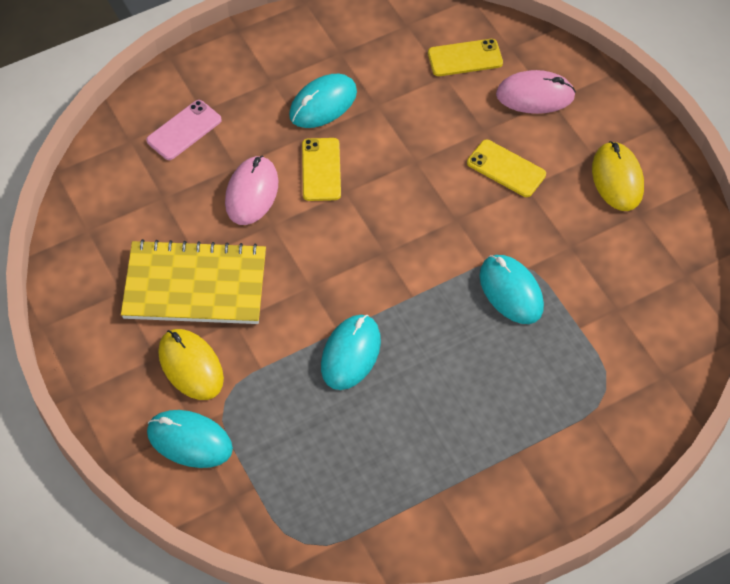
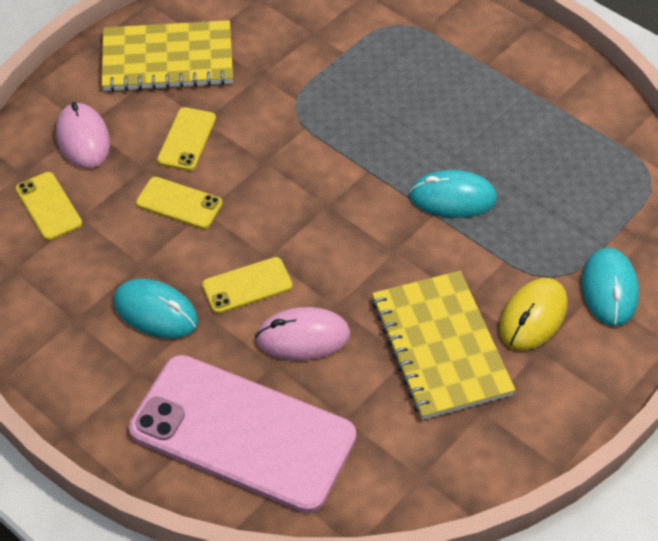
camera: 110 degrees left, 5 degrees down
pink phone [146,100,222,160] -> pink phone [129,355,356,513], size x2.32
turquoise mouse [480,255,544,324] -> none
yellow mouse [592,141,644,211] -> yellow notebook [102,20,233,92]
none -> yellow phone [136,177,223,229]

